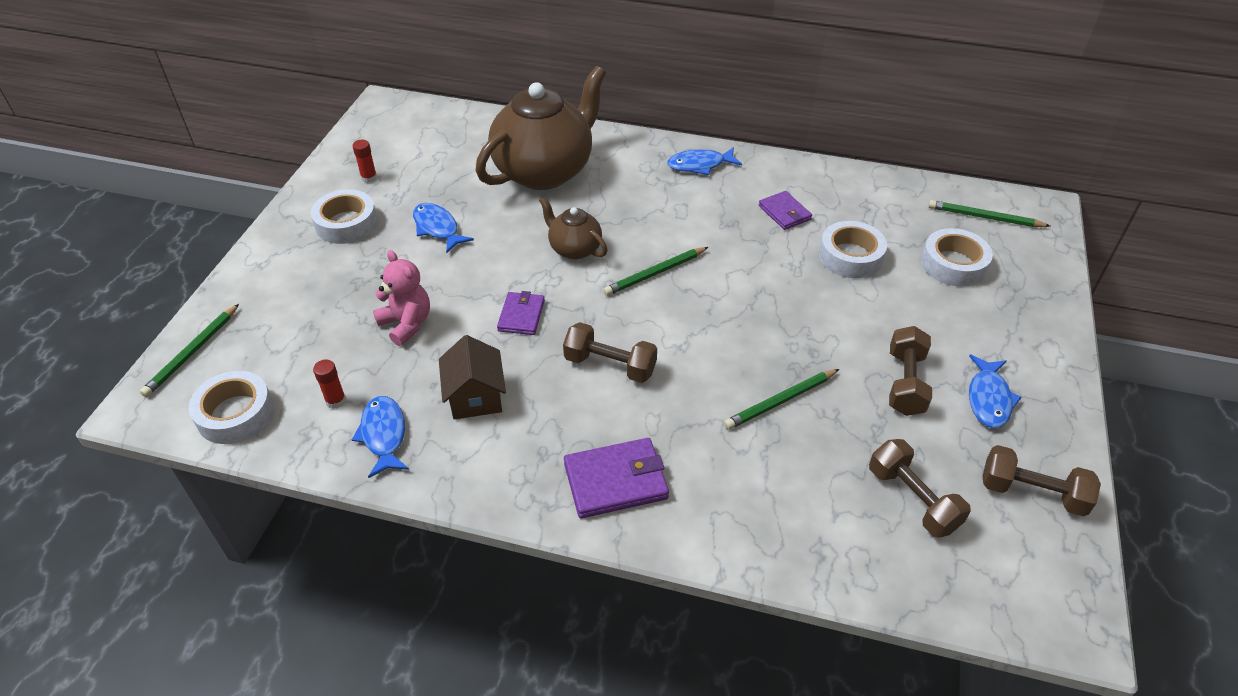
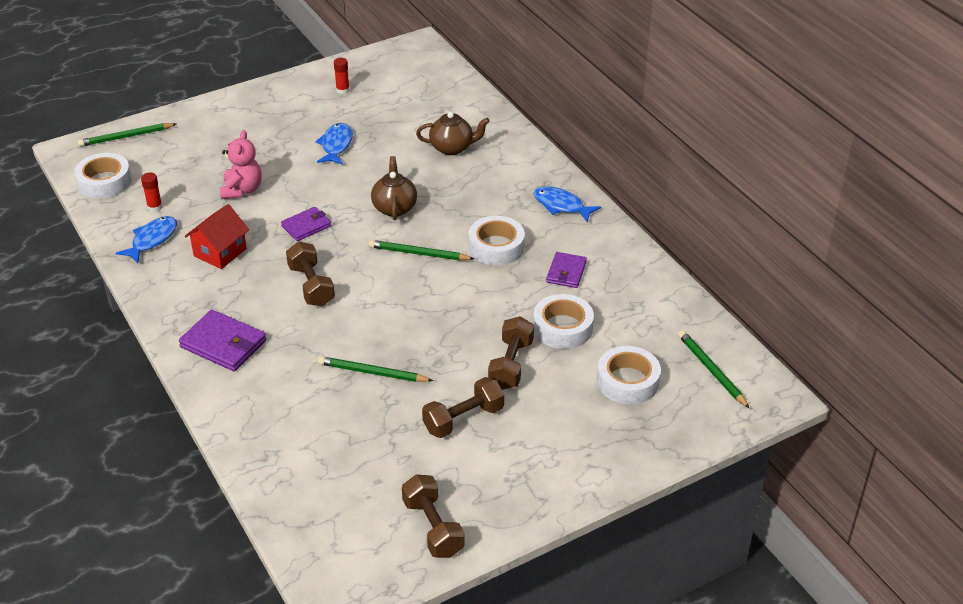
camera: 45 degrees right, 5 degrees down
white tape [311,189,378,244] -> white tape moved to [468,216,525,265]
brown house [439,335,506,419] -> red house [185,204,249,269]
brown teapot [476,66,606,190] -> brown teapot [416,112,490,155], size x0.48
brown dumbbell [869,439,971,538] -> brown dumbbell moved to [488,316,534,390]
blue fish [969,355,1022,428] -> none

